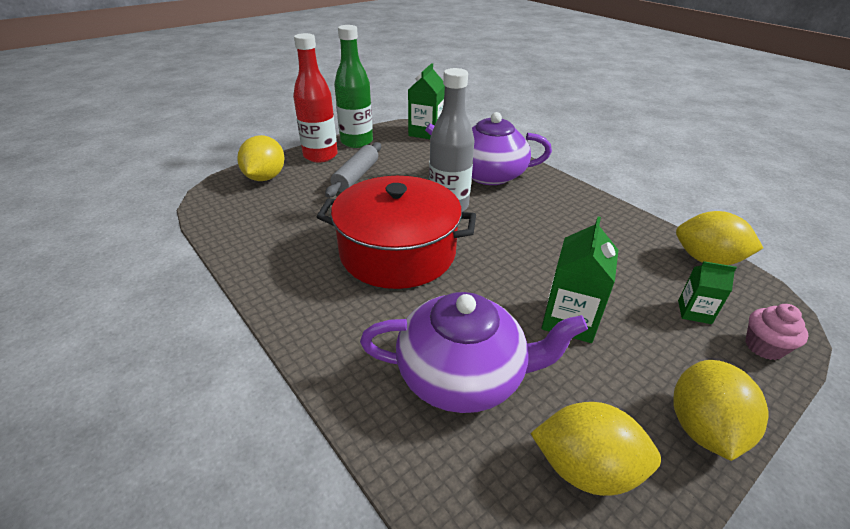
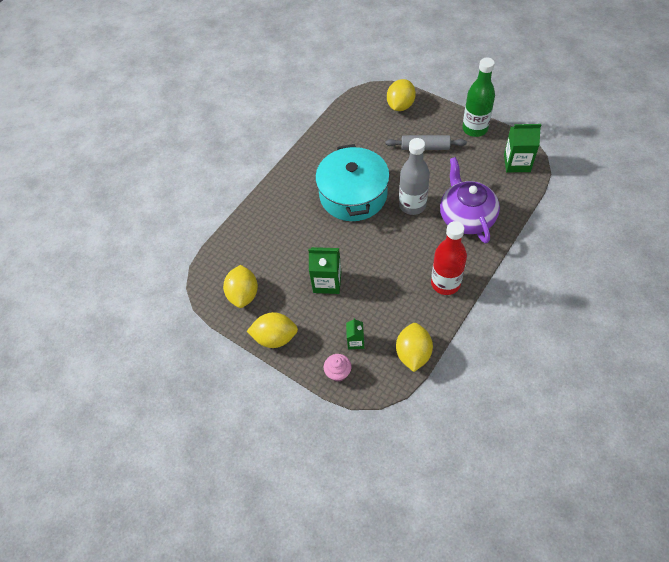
camera: 80 degrees right, 20 degrees up
yellow lemon [237,135,284,181] -> yellow lemon turned 60 degrees counterclockwise [387,79,416,111]
red bottle [293,33,338,162] -> red bottle moved to [431,221,467,295]
red pot [317,176,476,289] -> turquoise pot [315,144,390,221]
purple teapot [360,292,588,413] -> none

